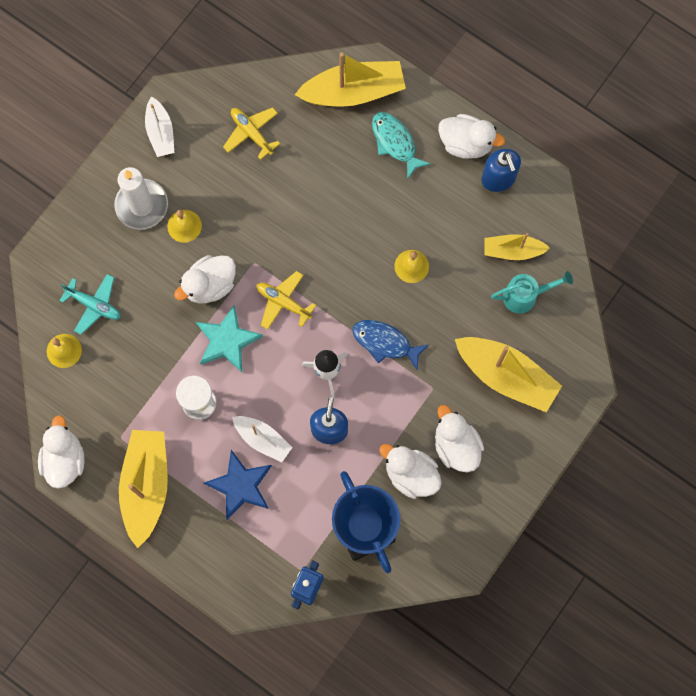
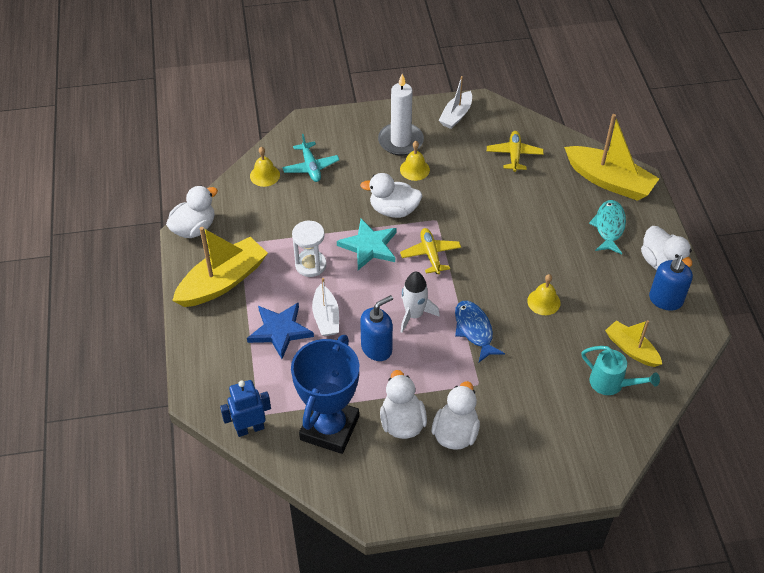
camera: 45 degrees right, 25 degrees down
yellow boat [455,337,562,412] -> none

